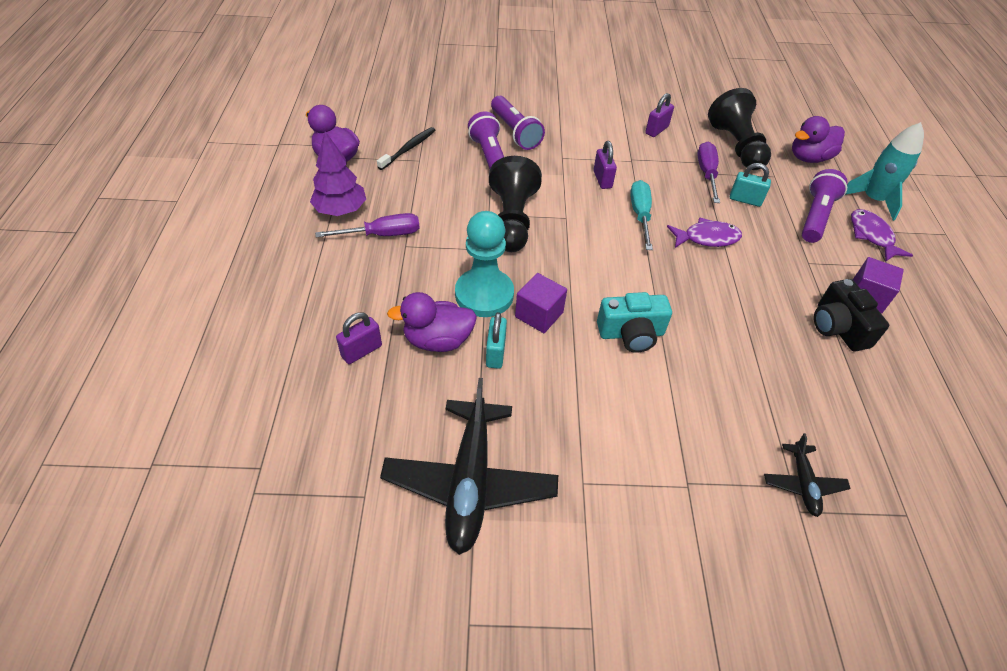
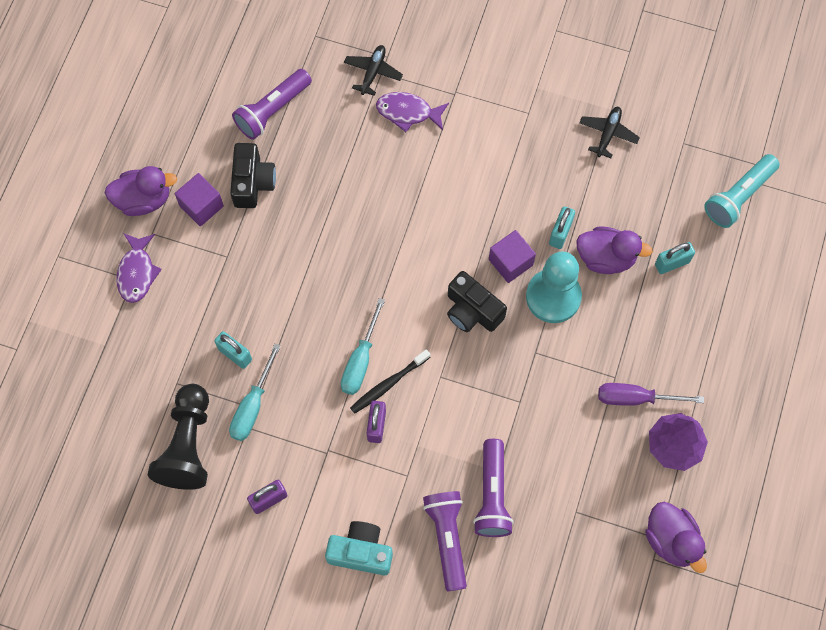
camera: 160 degrees left, 20 degrees up
purple padlock [336,312,382,364] -> turquoise padlock [655,242,695,274]
black toothbrush [377,127,435,170] -> black toothbrush moved to [350,349,430,414]
black plane [380,378,558,555] -> black plane [579,107,640,158], size x0.49
black pawn [489,156,542,252] -> none
turquoise camera [597,292,672,353] -> turquoise camera moved to [325,521,393,575]
purple fish [667,217,742,248] -> purple fish moved to [376,92,449,132]
purple screwdriver [697,142,720,203] -> turquoise screwdriver [229,344,281,441]
purple duck [792,116,845,163] -> purple duck moved to [104,166,177,216]
purple flashlight [802,169,848,243] -> purple flashlight moved to [232,69,312,140]
turquoise rocket [845,122,924,221] -> none
none -> black camera [447,271,507,332]
none -> turquoise flashlight [704,154,780,228]

